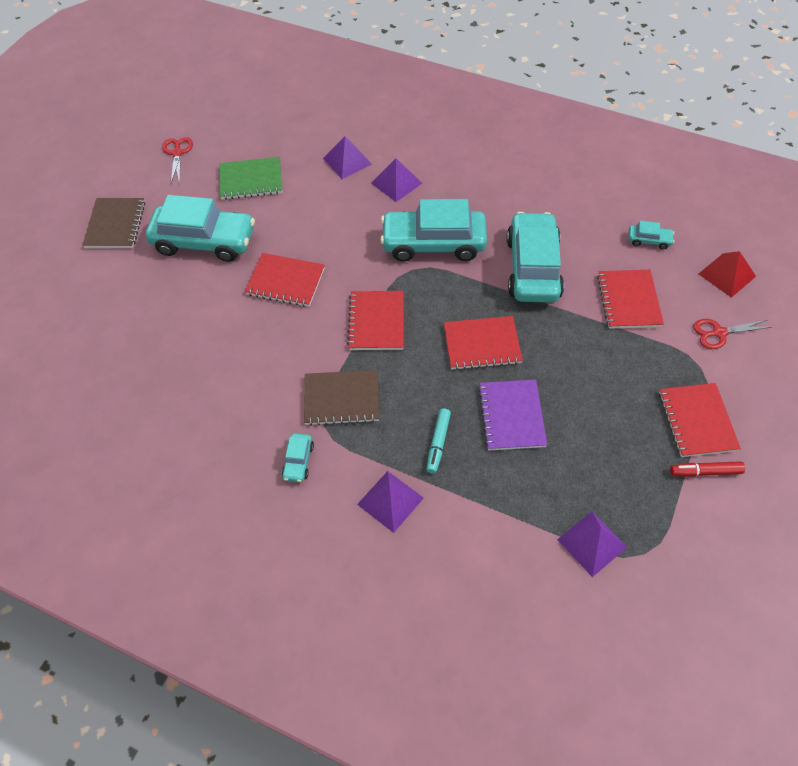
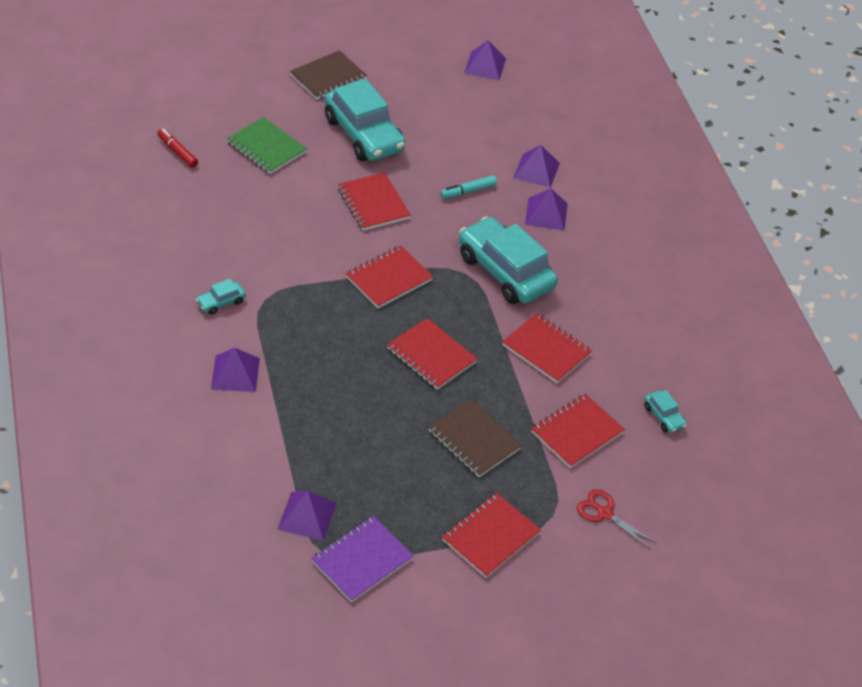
camera: 45 degrees right, 10 degrees down
red scissors [162,137,193,183] -> none
green notebook [219,157,282,200] -> green notebook moved to [227,117,307,174]
brown notebook [304,370,379,426] -> brown notebook moved to [428,399,522,477]
turquoise marker [426,408,451,473] -> turquoise marker moved to [440,175,497,199]
purple notebook [478,380,547,450] -> purple notebook moved to [311,516,414,602]
turquoise car [507,212,564,303] -> red notebook [502,313,592,383]
red marker [670,461,745,477] -> red marker moved to [157,129,198,168]
red pyramid [699,251,756,298] -> none
none -> purple pyramid [464,40,506,80]

